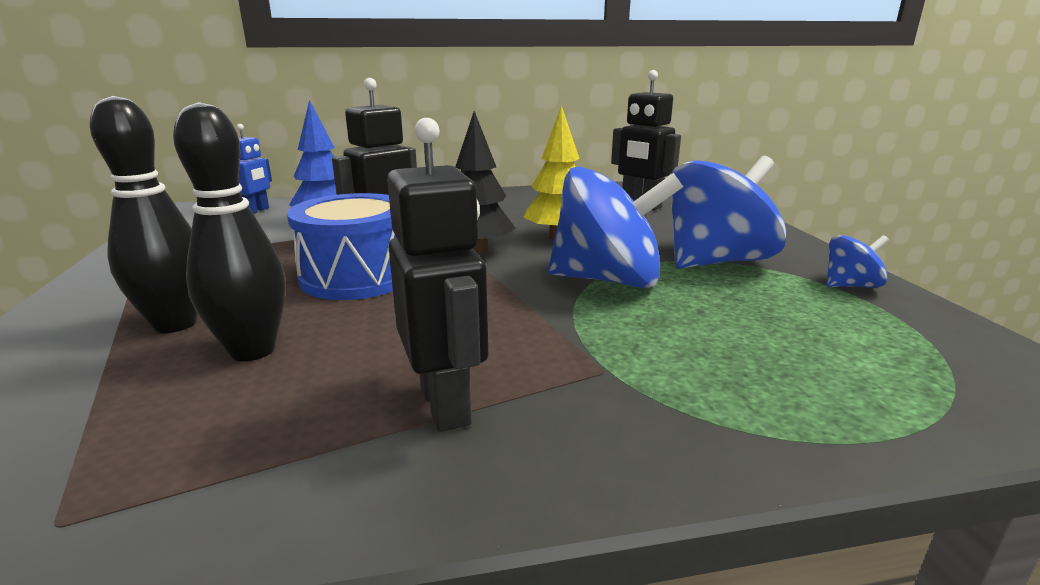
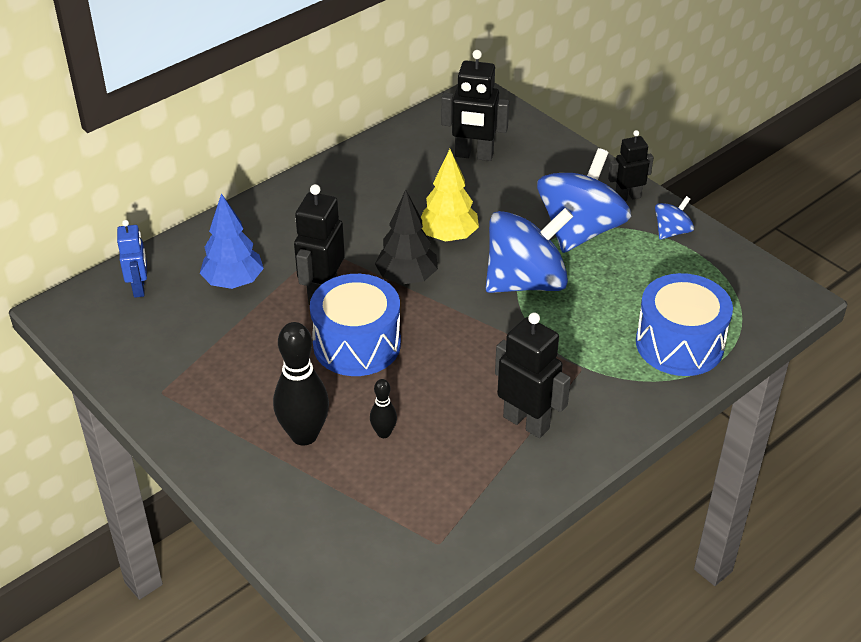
camera: 30 degrees left, 20 degrees up
black bowling pin [173,102,286,361] -> black bowling pin [370,379,397,438], size x0.50
none -> black robot [608,130,654,201]
none -> blue drum [636,273,733,376]

